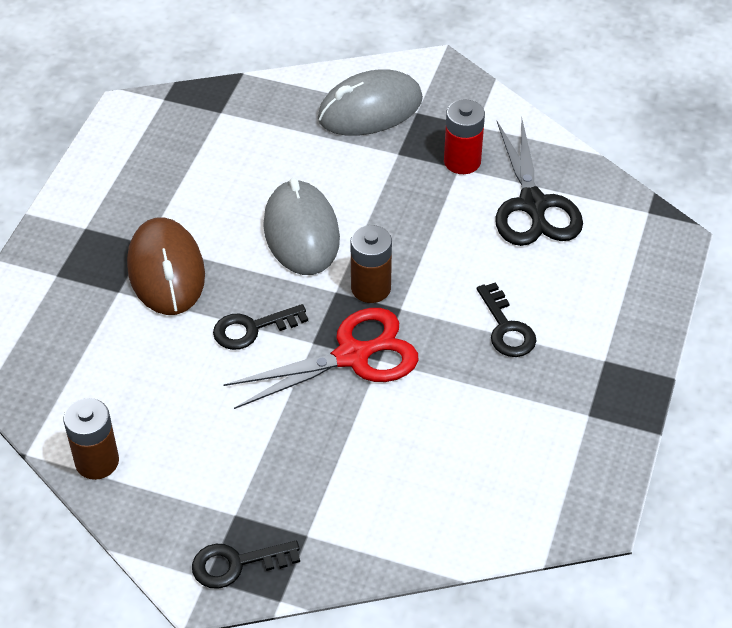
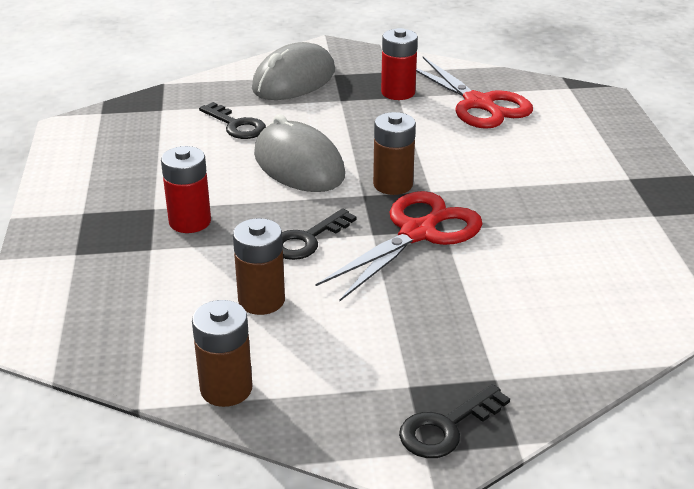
camera: 25 degrees left, 15 degrees down
brown mouse [127,217,205,315] -> red battery [161,146,211,233]
black key [477,282,536,357] -> black key moved to [199,102,266,139]
black scissors [495,117,583,246] -> red scissors [416,57,533,129]
none -> brown battery [233,218,285,315]

